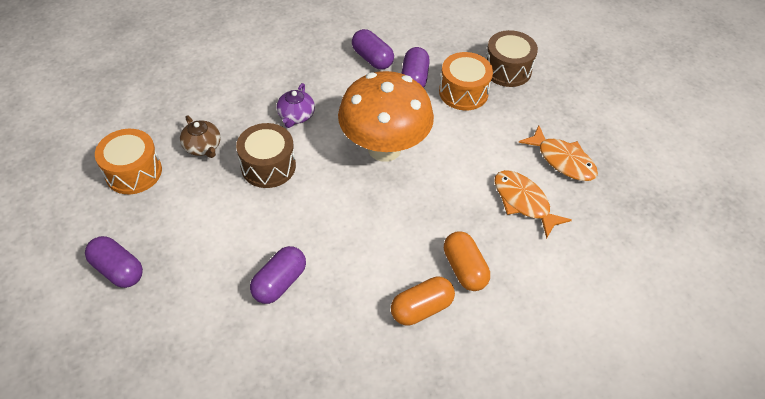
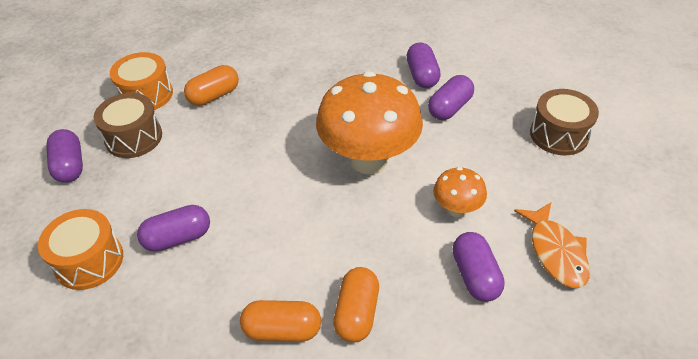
camera: 35 degrees right, 5 degrees down
brown teapot [180,115,221,158] -> orange capsule [184,65,239,106]
brown drum [236,123,296,188] -> brown drum moved to [94,93,162,158]
purple teapot [277,83,315,128] -> none
orange drum [439,52,493,110] -> orange drum moved to [38,209,123,290]
orange fish [494,170,572,239] -> purple capsule [453,232,505,302]
none -> orange mushroom [433,167,487,217]

